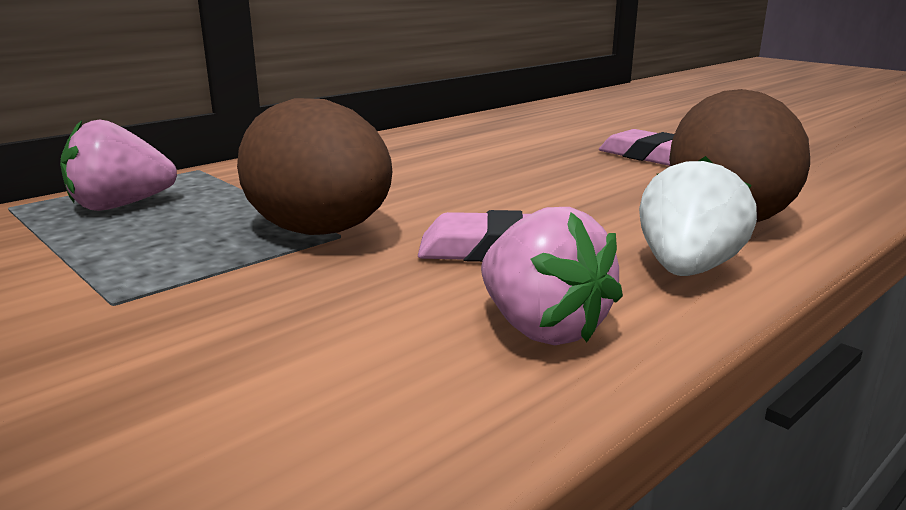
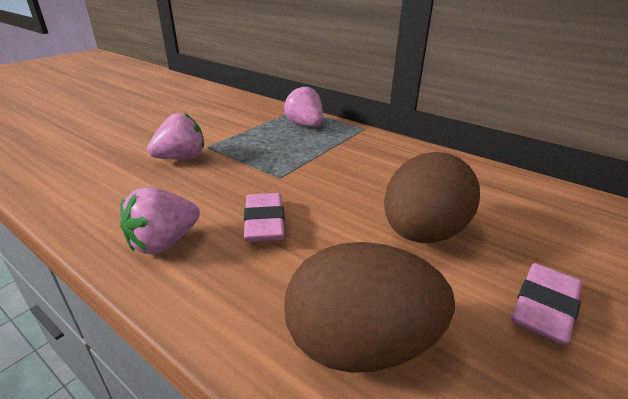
camera: 80 degrees right, 10 degrees up
brown egg [237,98,392,235] -> brown egg moved to [384,152,480,243]
white strawberry [639,156,757,276] -> none
none -> pink strawberry [147,113,204,160]

